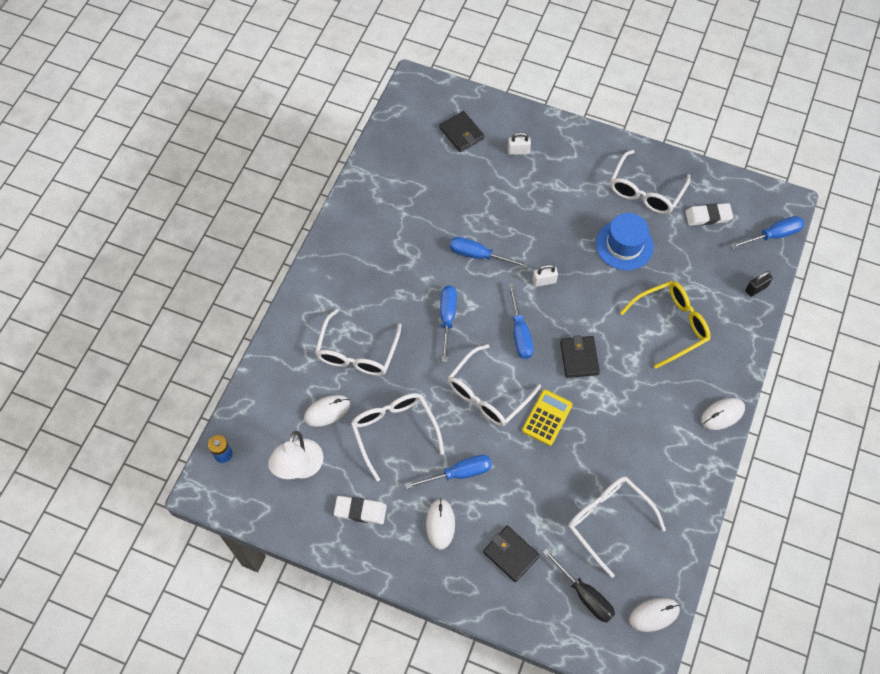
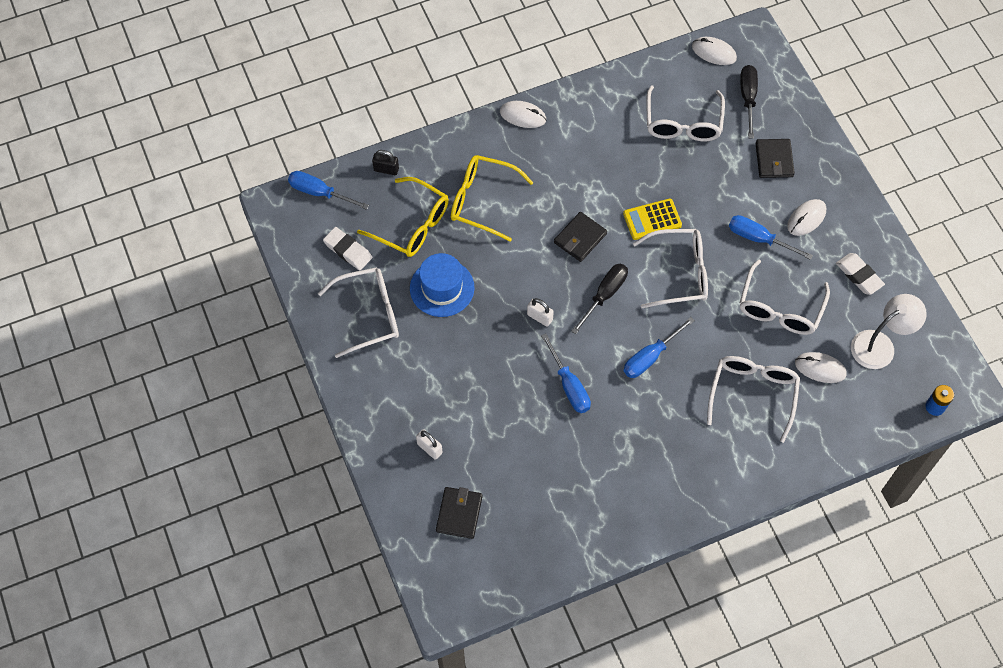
camera: 135 degrees left, 0 degrees up
white glasses [315,309,402,376] -> white glasses turned 45 degrees counterclockwise [707,356,800,443]
blue screwdriver [508,283,534,359] -> black screwdriver [571,264,628,334]
none -> yellow glasses [357,177,449,257]

